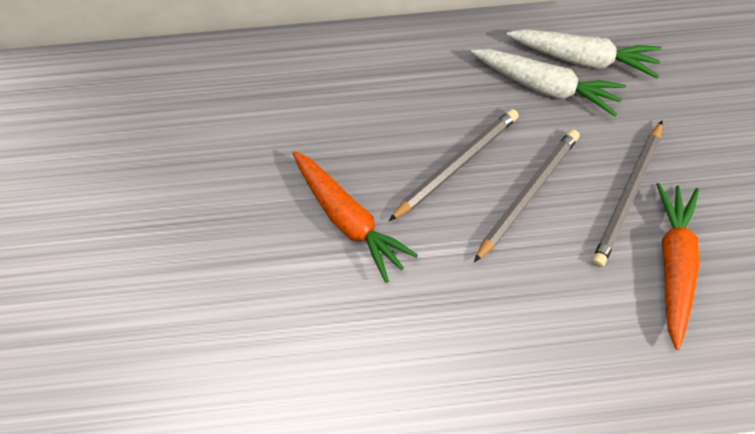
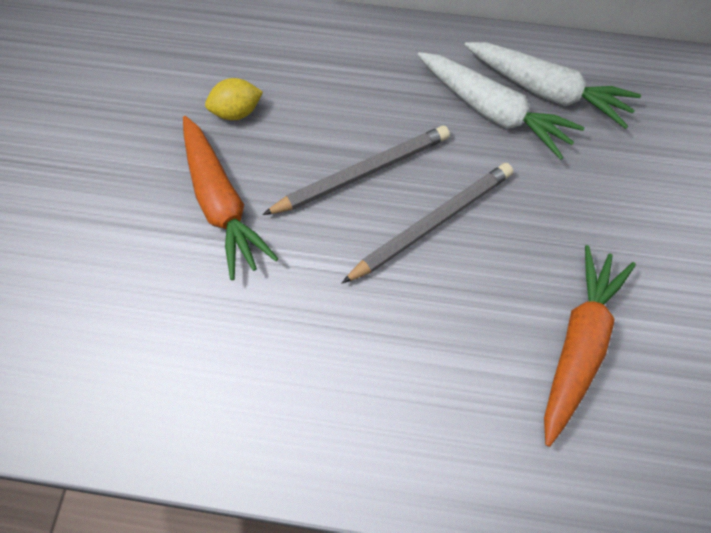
camera: 15 degrees right, 0 degrees up
grey pencil [592,120,663,267] -> none
none -> yellow lemon [205,78,263,120]

